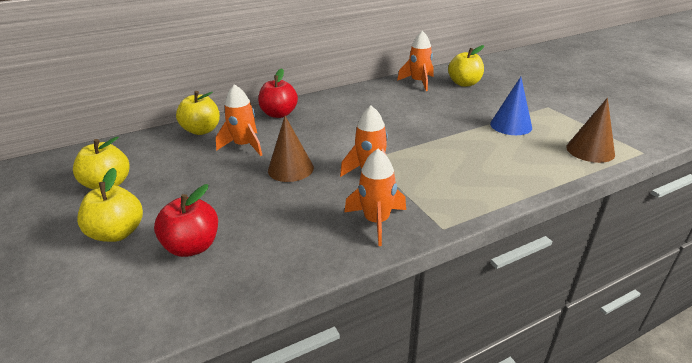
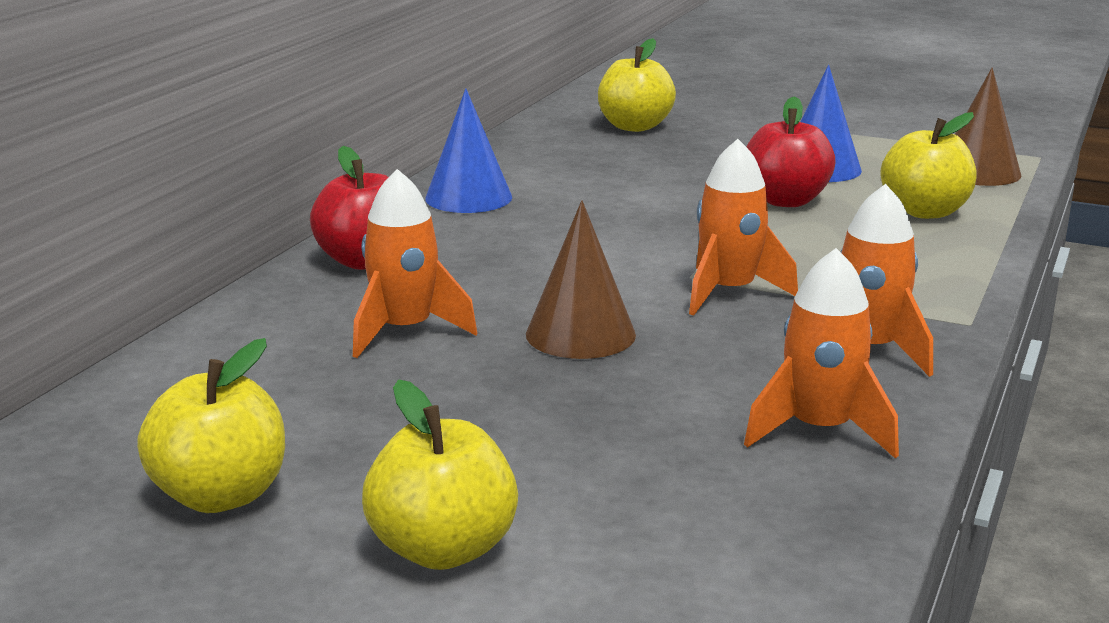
camera: 40 degrees left, 10 degrees down
red apple [154,184,218,257] -> red apple moved to [746,96,836,207]
yellow apple [176,91,220,135] -> yellow apple moved to [880,112,977,219]
orange rocket [397,31,433,91] -> orange rocket moved to [744,248,899,459]
none -> blue cone [425,88,512,213]

